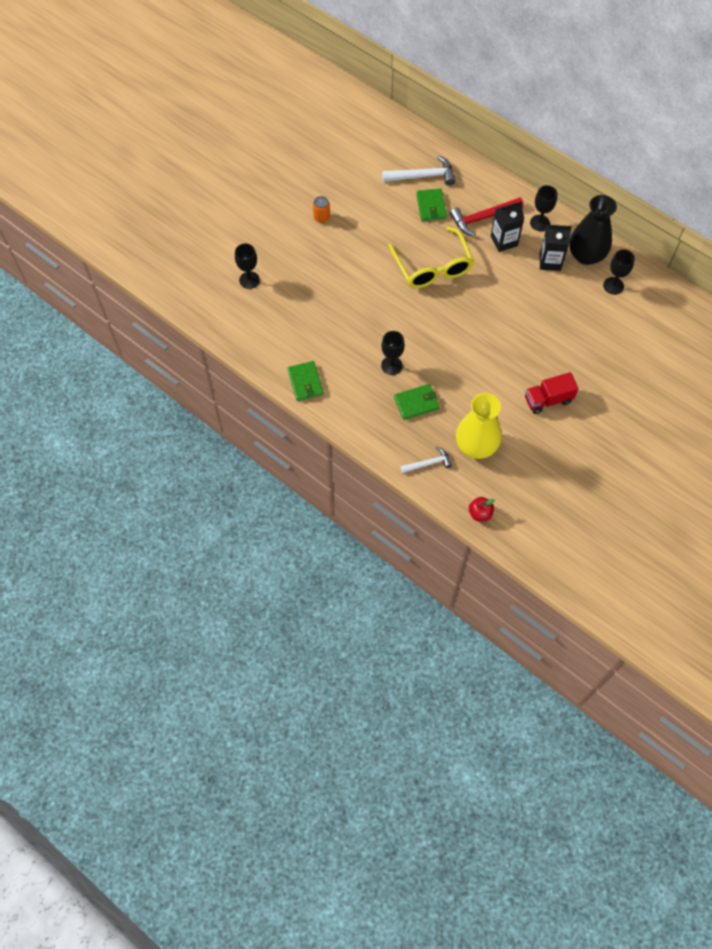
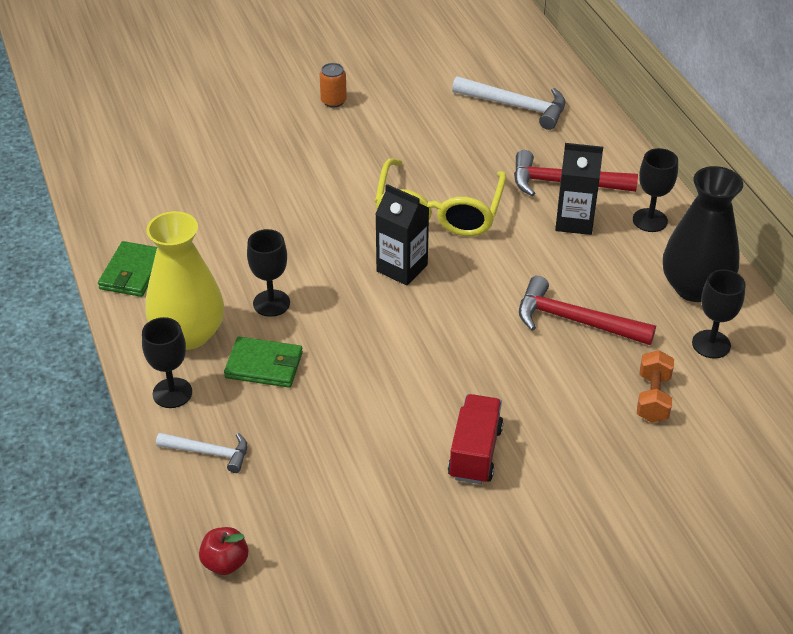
camera: 30 degrees right, 20 degrees down
black goblet [235,243,260,289] -> black goblet moved to [142,317,192,408]
green wallet [416,189,447,221] -> none
yellow vase [456,393,502,459] -> yellow vase moved to [146,211,224,350]
red truck [525,372,579,414] -> red truck turned 90 degrees clockwise [448,394,503,484]
black carton [540,225,572,271] -> black carton moved to [376,184,429,286]
none -> red hammer [519,276,656,345]
none -> orange dumbbell [637,350,674,423]

